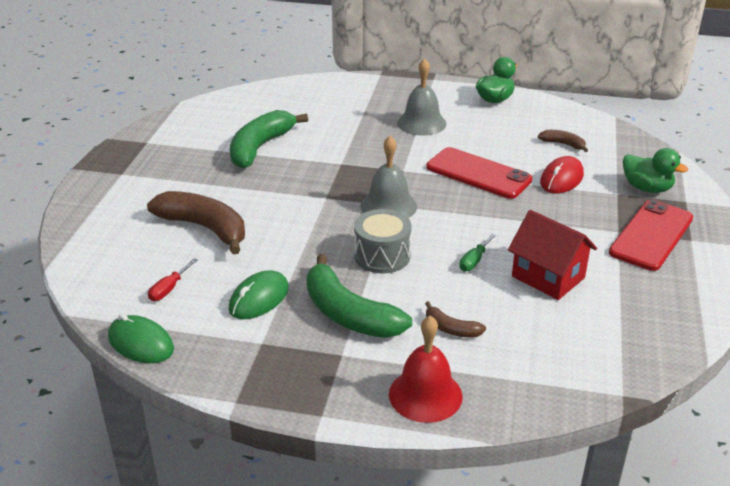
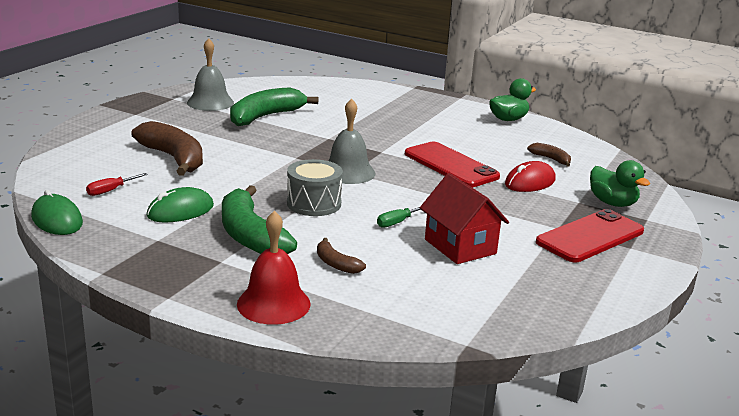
camera: 15 degrees right, 10 degrees down
grey bell [397,58,446,136] -> grey bell moved to [187,38,234,111]

